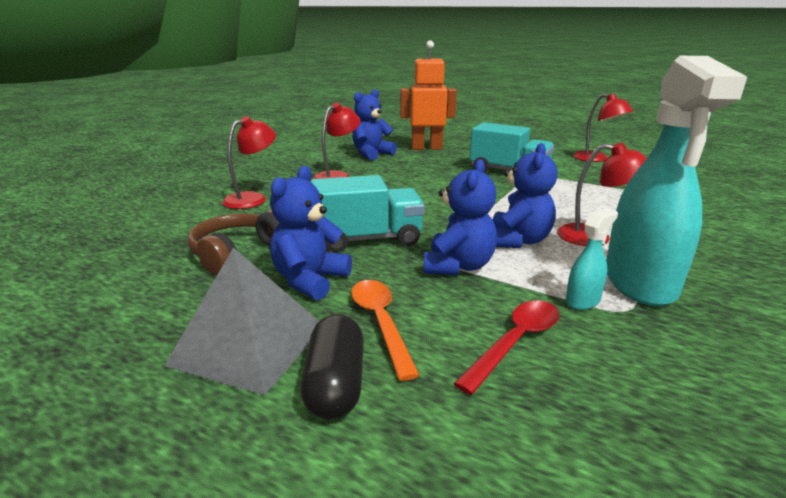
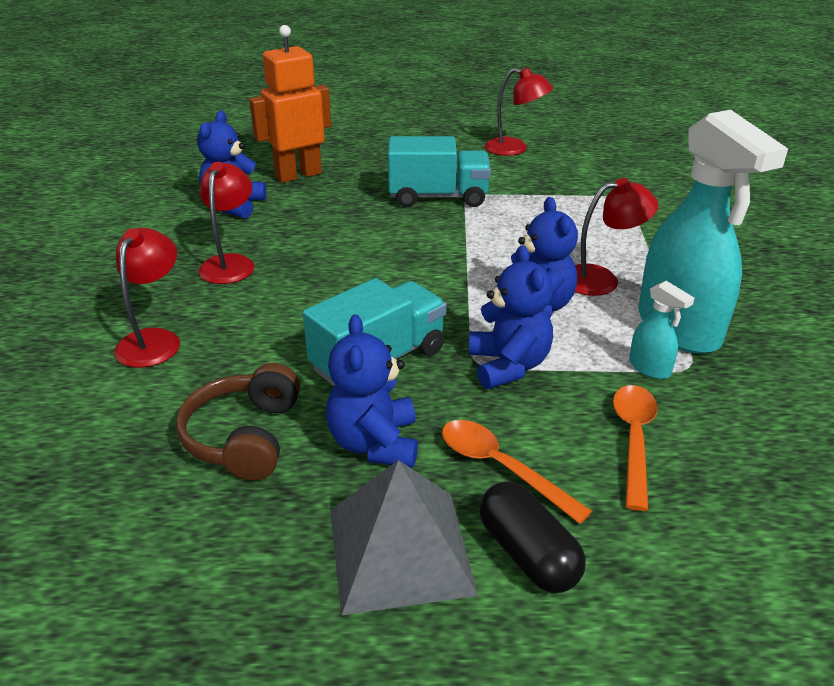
camera: 30 degrees left, 10 degrees up
red spoon [454,300,560,395] -> orange spoon [613,385,658,511]
turquoise spray bottle [566,208,618,310] -> turquoise spray bottle turned 120 degrees clockwise [629,281,695,379]

